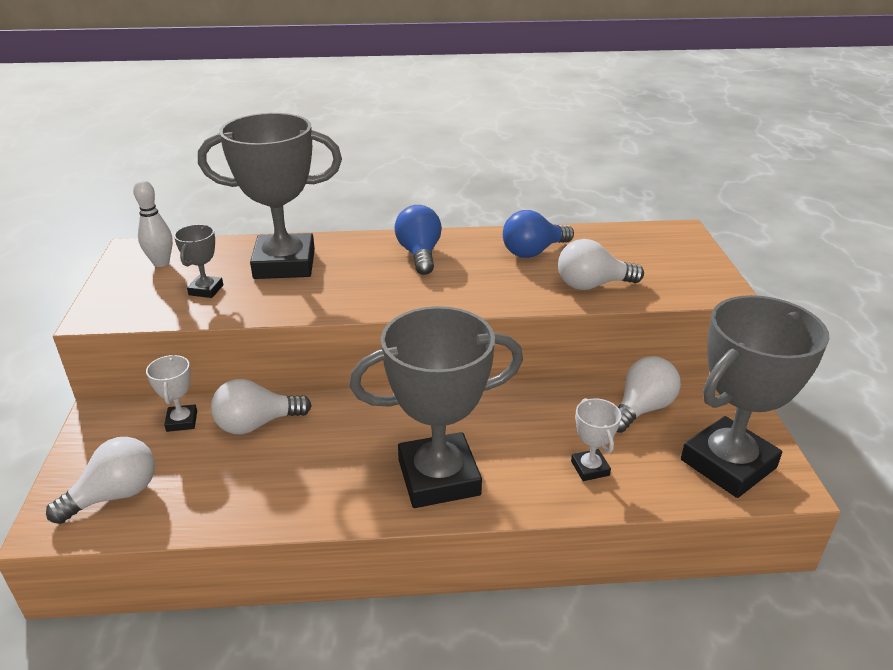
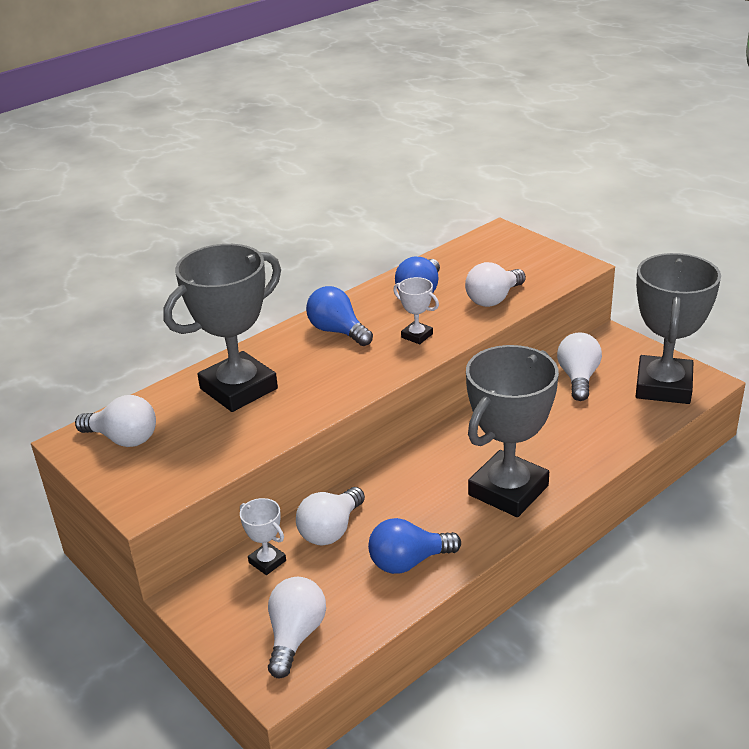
camera: 35 degrees left, 0 degrees up
white bowling pin [133,180,173,267] -> white light bulb [75,395,156,447]
grey trophy [174,224,223,298] -> none
white trophy [571,398,621,481] -> white trophy moved to [393,277,439,344]
none -> blue light bulb [368,518,461,574]

